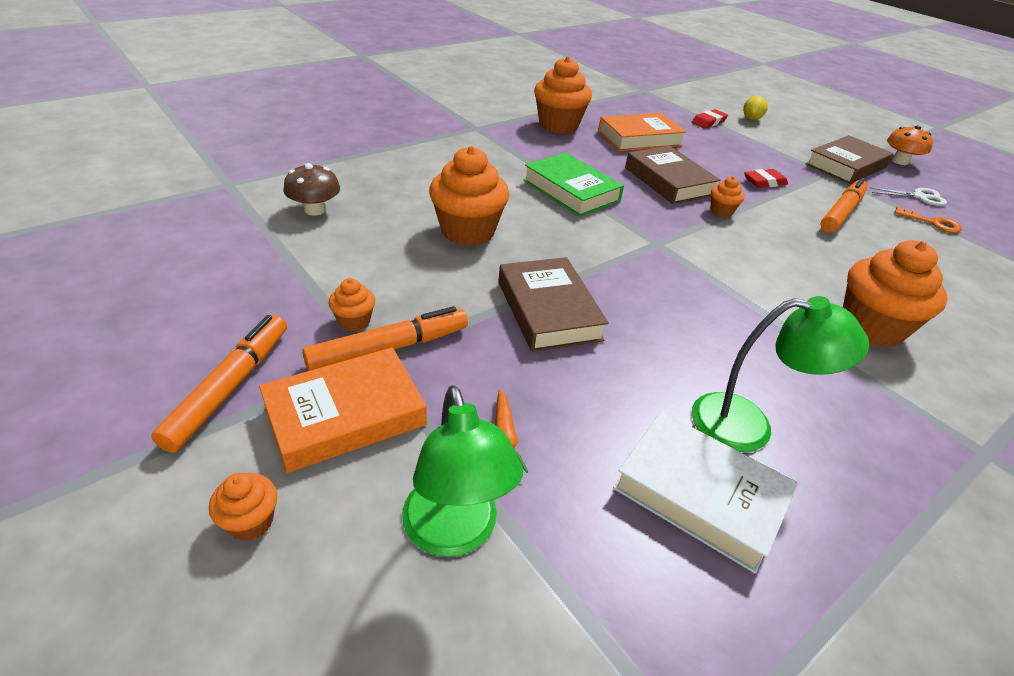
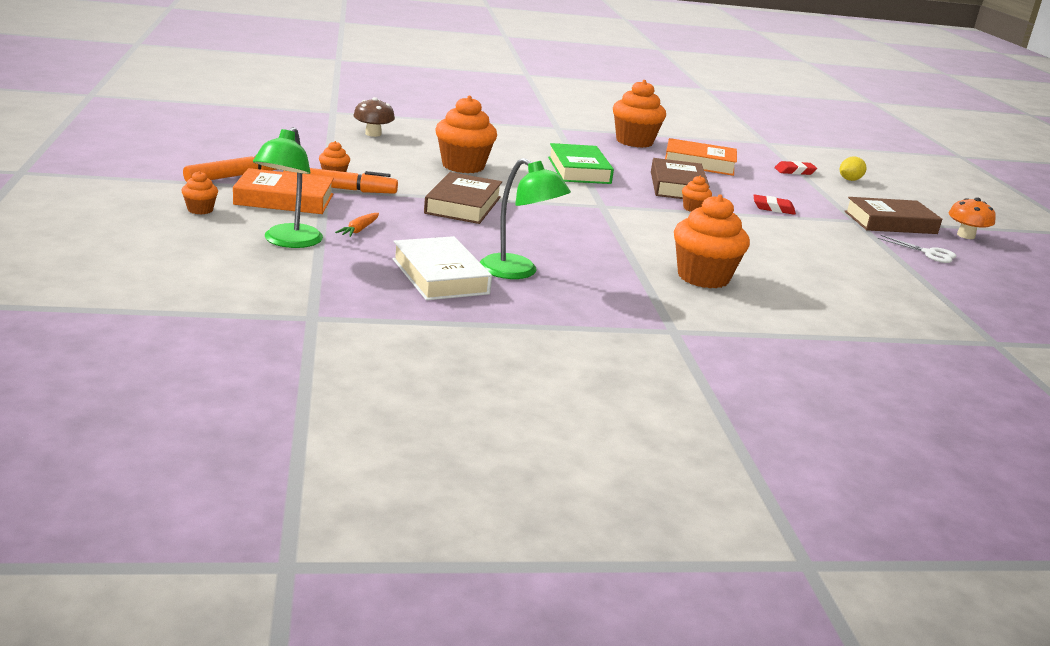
camera: 30 degrees right, 15 degrees down
orange marker [821,178,868,233] -> none
orange key [895,206,962,233] -> none

